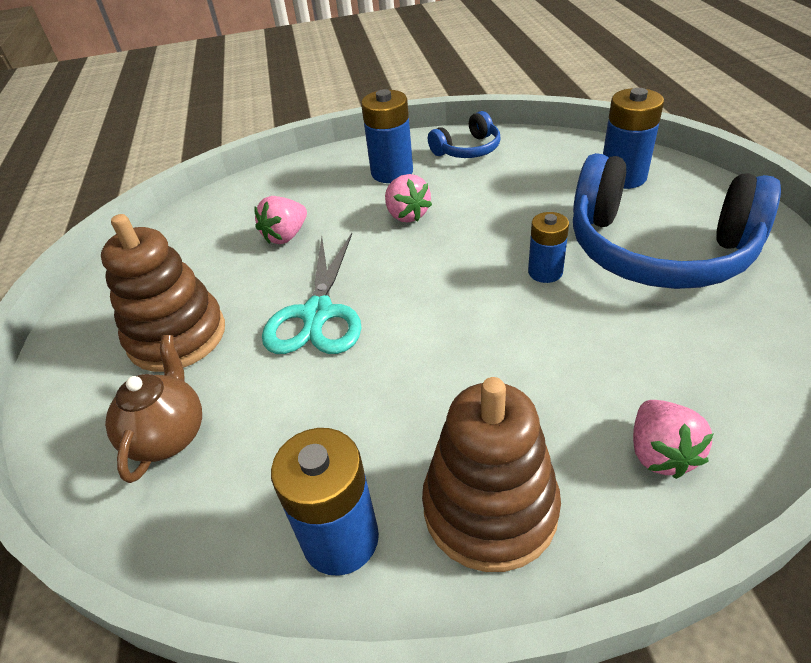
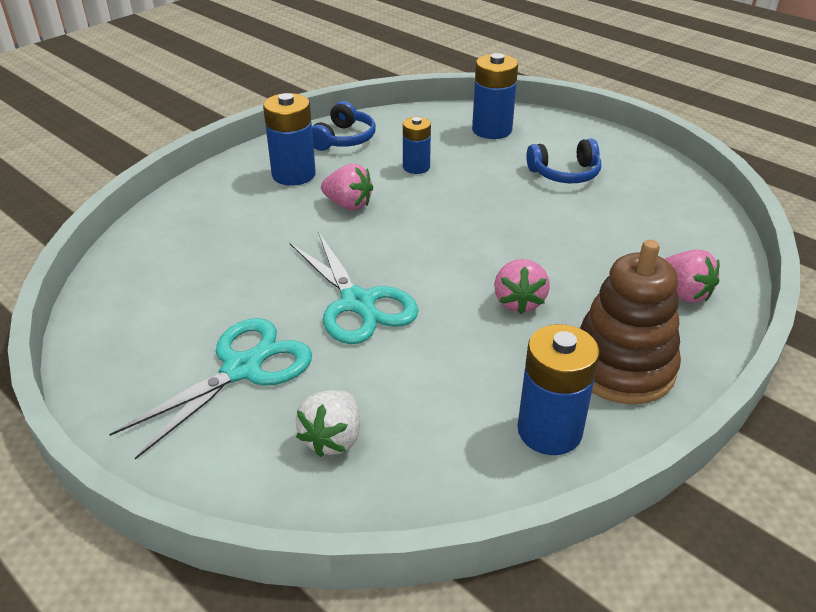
camera: 40 degrees left, 5 degrees down
brown stacking toy [101,214,225,372] -> turquoise scissors [109,318,312,460]
brown teapot [105,335,202,483] -> white strawberry [295,390,360,457]
pink strawberry [254,196,307,244] -> pink strawberry moved to [494,259,550,314]
blue battery [528,212,569,283] -> blue battery moved to [403,117,431,174]
blue headphones [573,153,781,289] -> blue headphones [526,139,601,183], size x0.47

